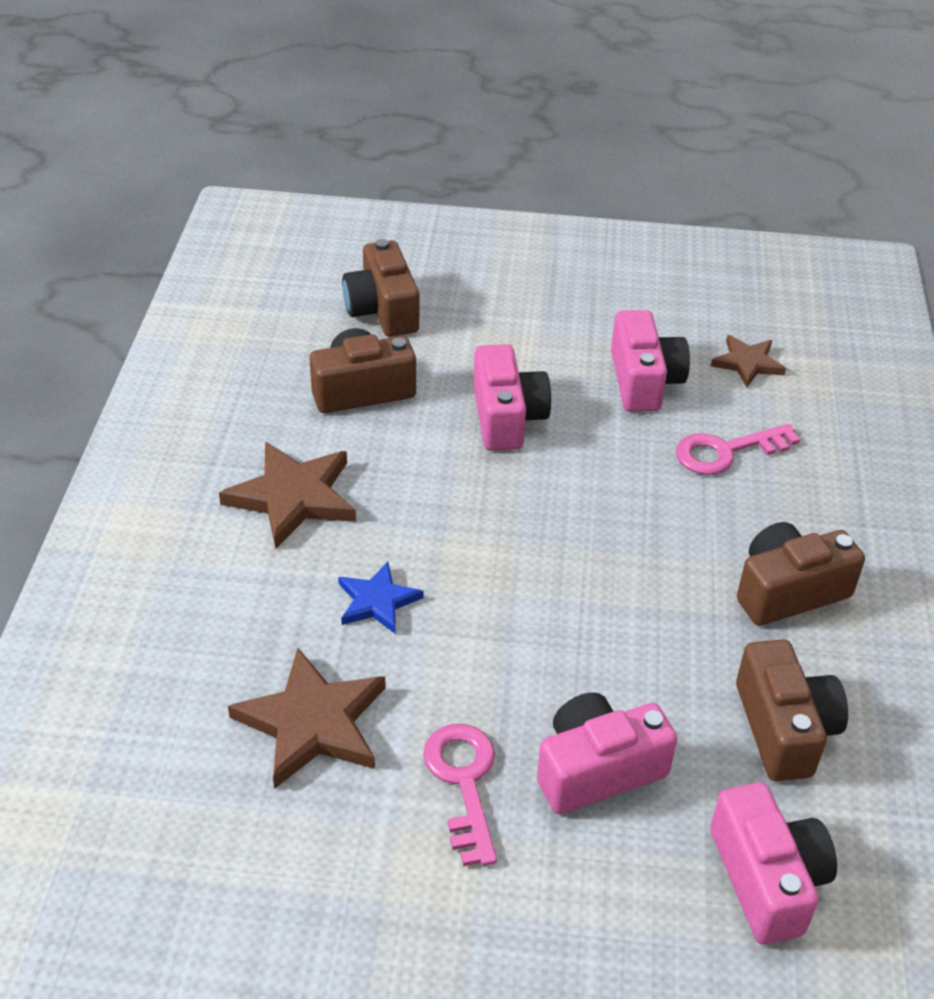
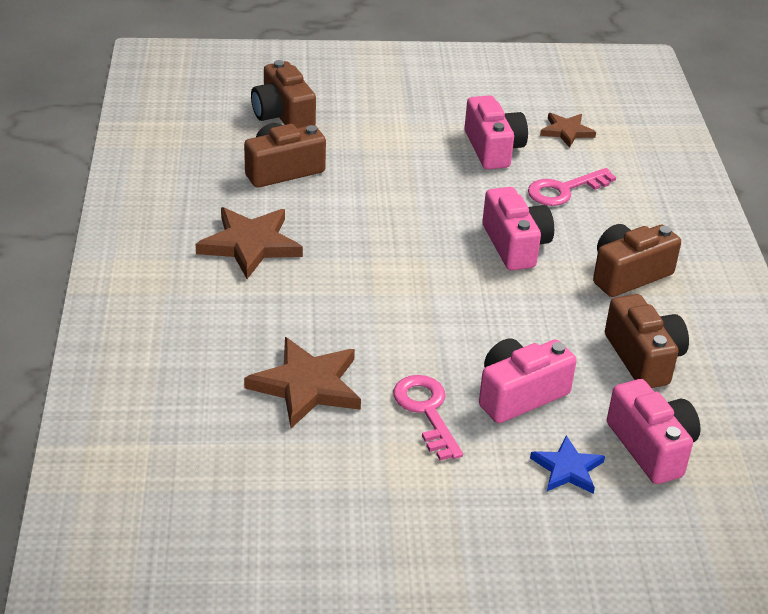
camera: 10 degrees left, 5 degrees down
blue star [338,562,424,634] -> blue star moved to [530,435,605,494]
pink camera [473,344,551,451] -> pink camera moved to [482,187,554,270]

